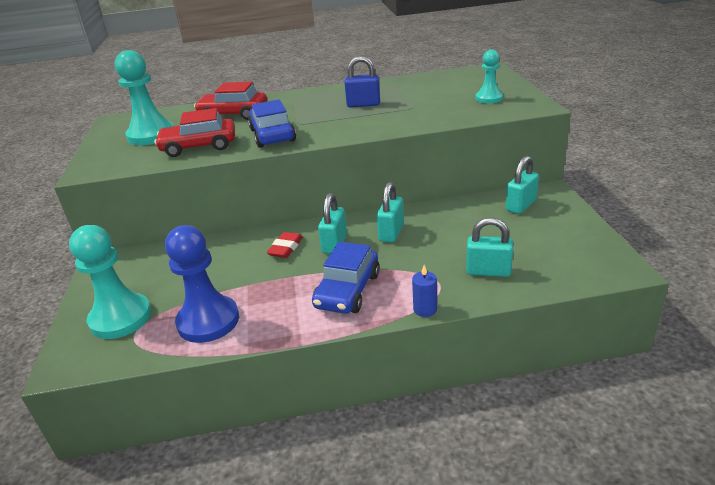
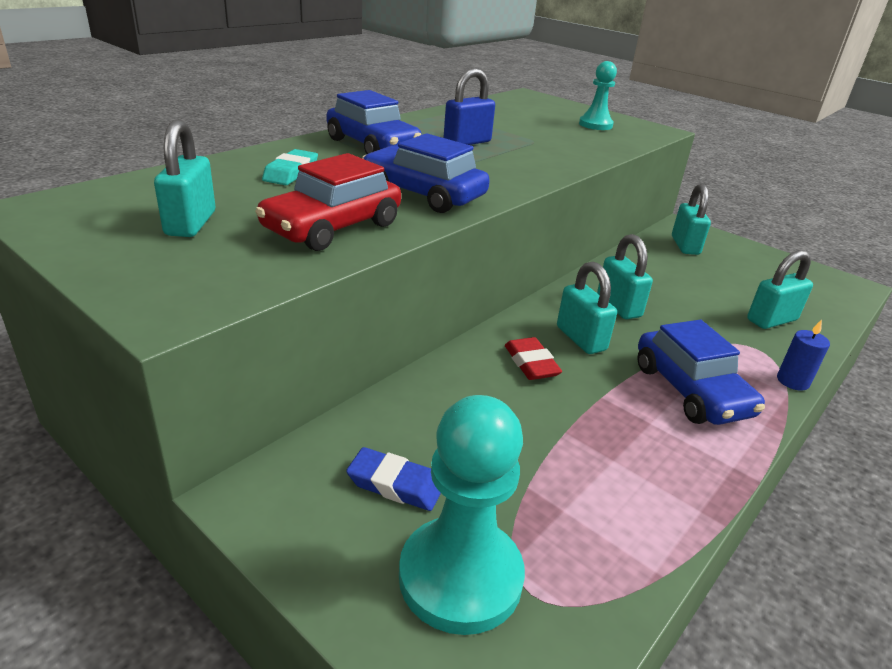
camera: 45 degrees left, 0 degrees up
turquoise pawn [115,50,174,145] -> turquoise padlock [154,120,215,237]
blue pawn [165,225,239,343] -> none
red car [194,82,267,120] -> turquoise eraser [262,149,318,185]
none -> blue car [326,90,422,154]
none -> blue eraser [346,447,441,511]

